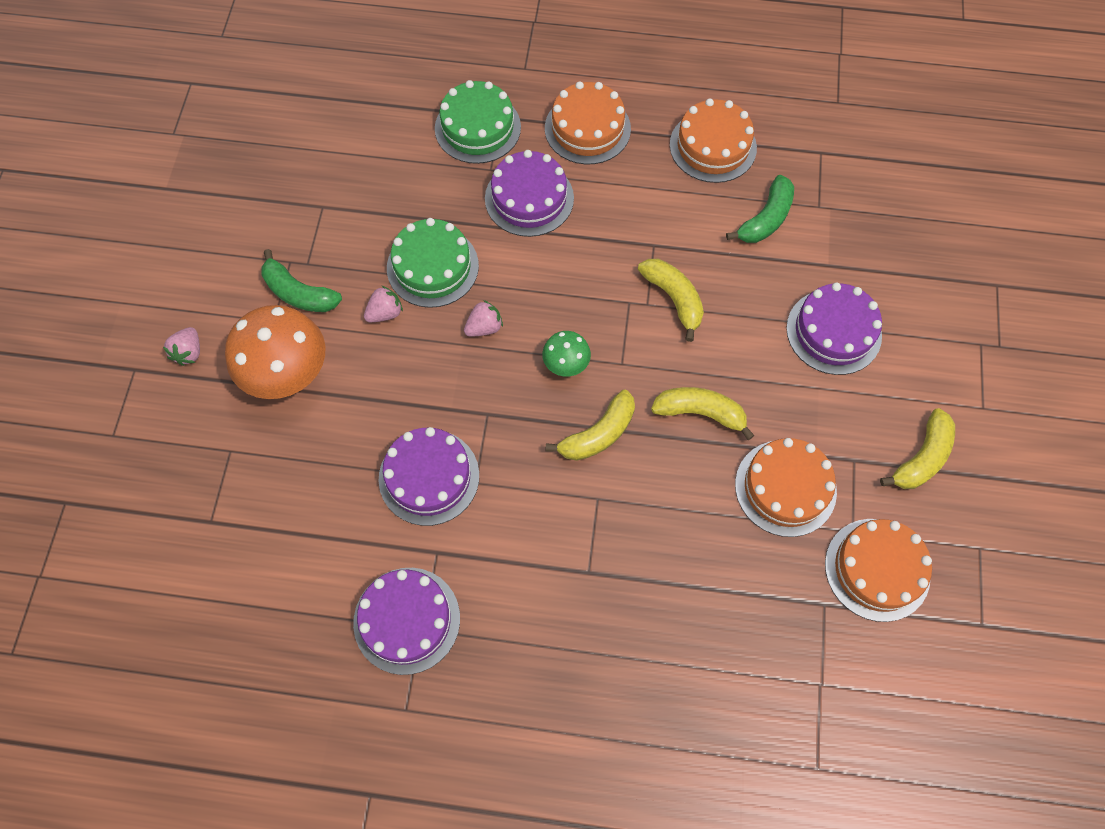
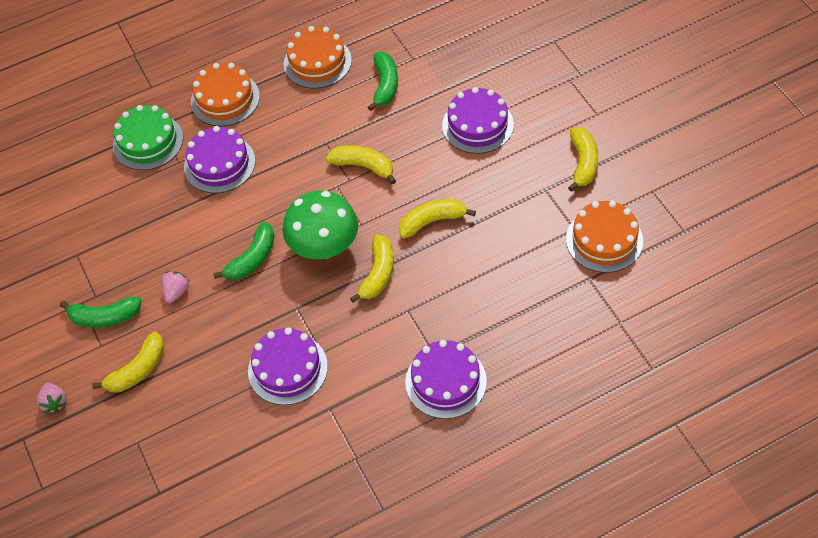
camera: 30 degrees left, 10 degrees down
orange mushroom [225,305,325,399] -> yellow banana [92,332,164,392]
purple cake [353,568,460,675] -> purple cake moved to [405,340,487,419]
green cake [387,218,479,308] -> none
pink strawberry [464,300,503,337] -> green banana [213,221,275,280]
green mushroom [542,331,591,377] -> green mushroom [283,191,358,259], size x1.99
orange cake [735,438,837,537] -> none

